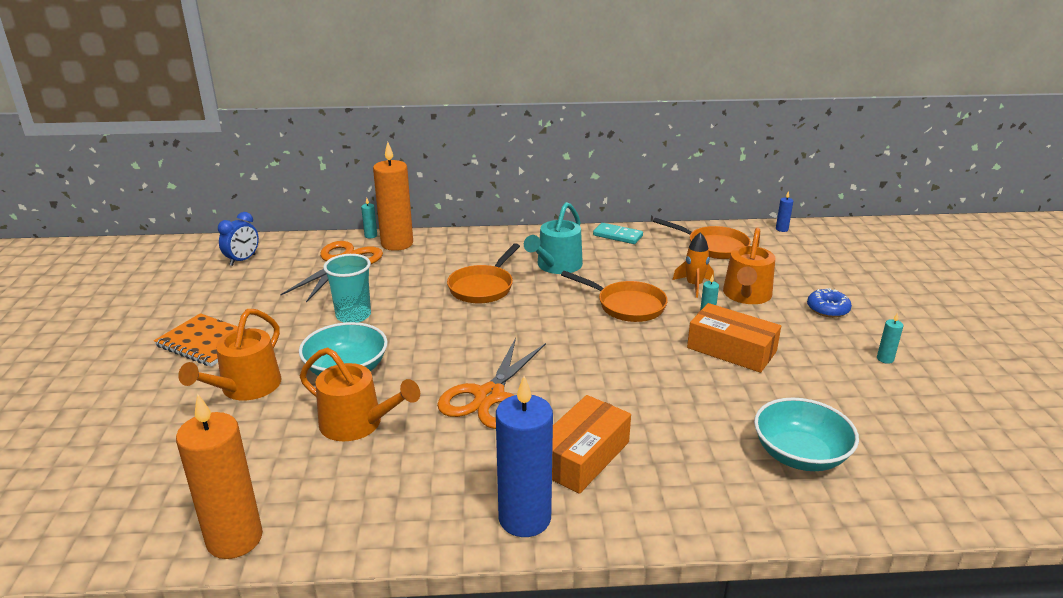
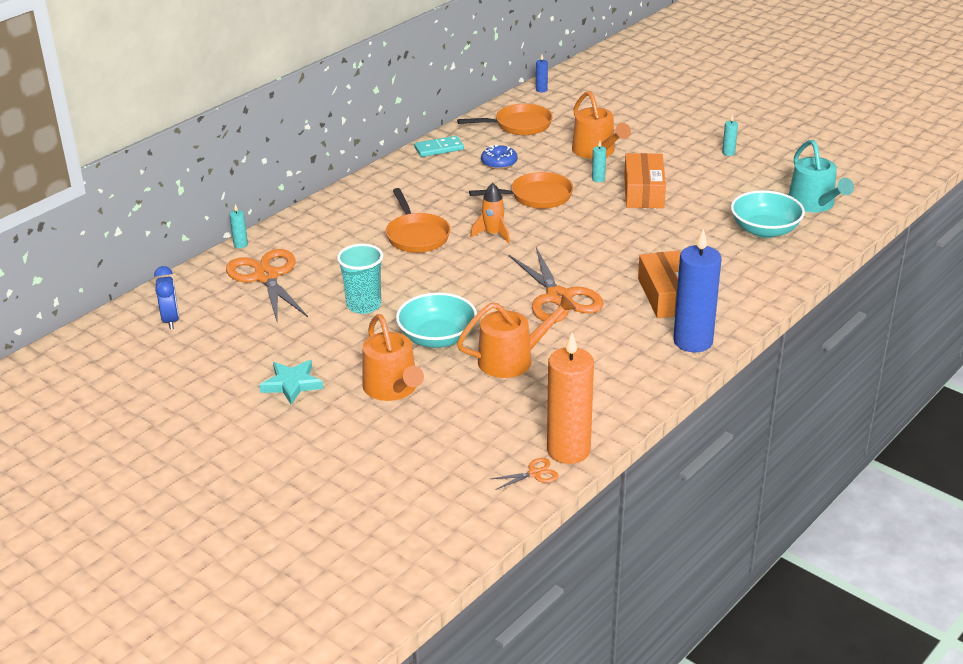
camera: 45 degrees left, 5 degrees up
orange notebook [154,313,238,367] -> turquoise star [259,360,323,405]
orange candle [373,142,413,251] -> none
turquoise watering can [524,202,583,274] -> turquoise watering can moved to [789,140,854,212]
orange rocket [673,232,714,298] -> orange rocket moved to [471,183,510,244]
orange box [687,303,781,373] -> orange box turned 75 degrees counterclockwise [624,153,666,208]
blue donut [807,288,852,318] -> blue donut moved to [481,145,517,169]
none -> orange scissors [491,458,558,490]

